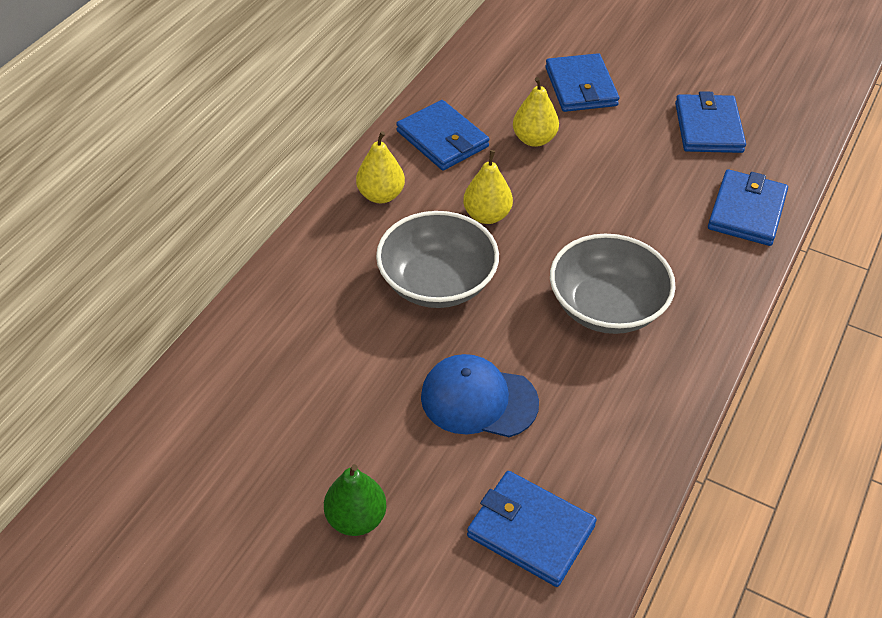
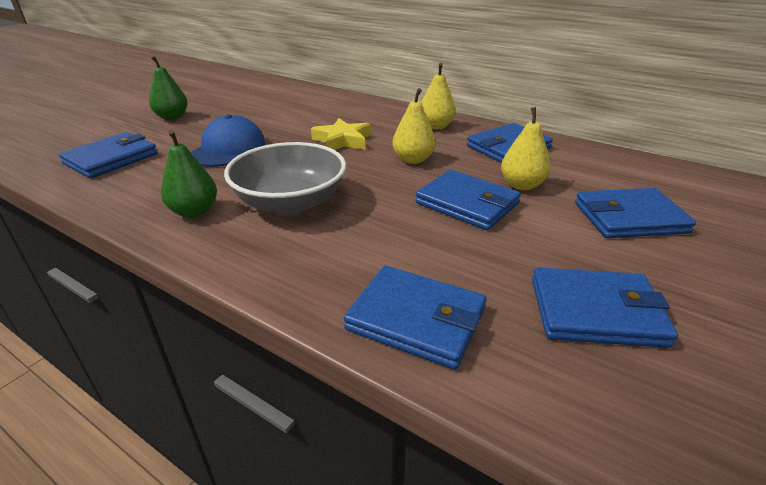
camera: 95 degrees right, 15 degrees down
grey bowl [376,211,499,308] -> yellow star [311,118,371,150]
none -> green pear [161,130,217,218]
none -> blue wallet [415,170,521,230]

